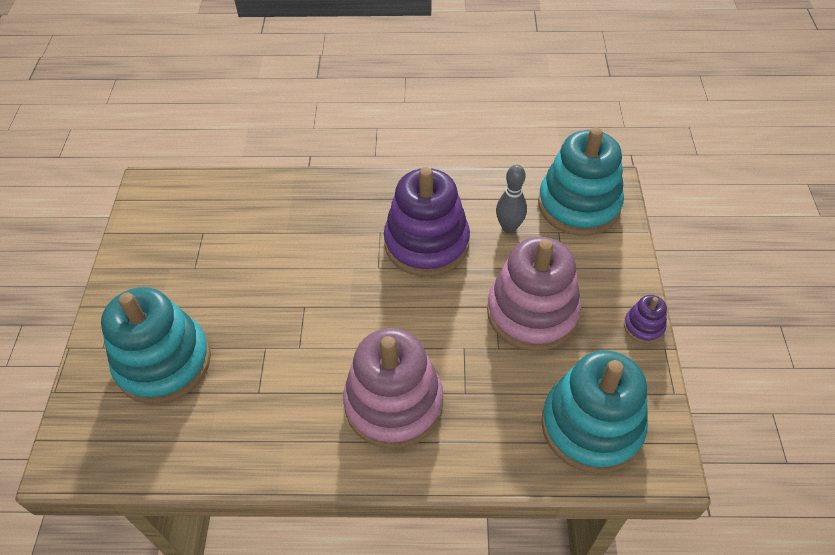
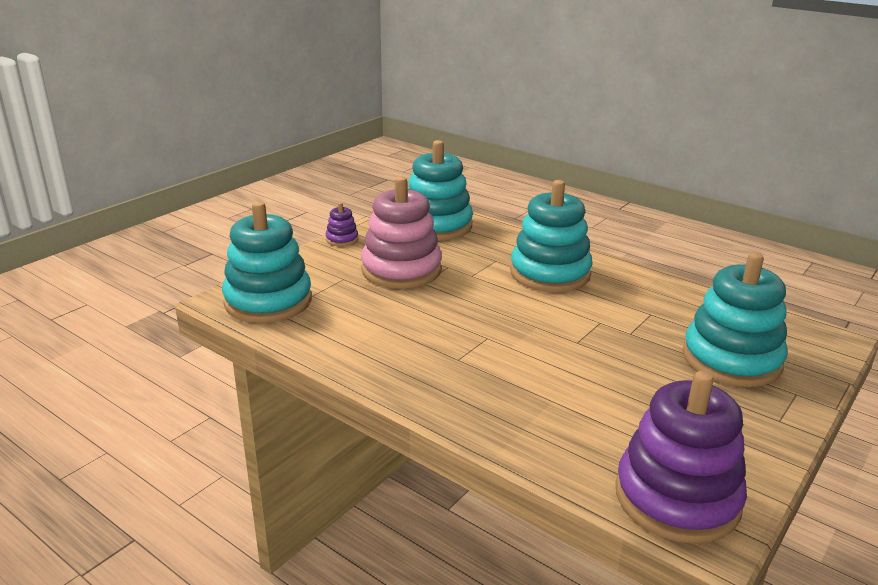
camera: 145 degrees left, 25 degrees down
pink stacking toy [343,328,443,449] -> turquoise stacking toy [510,180,593,292]
purple stacking toy [384,167,470,277] -> purple stacking toy moved to [615,371,747,544]
grey bowling pin [496,165,527,233] -> none

